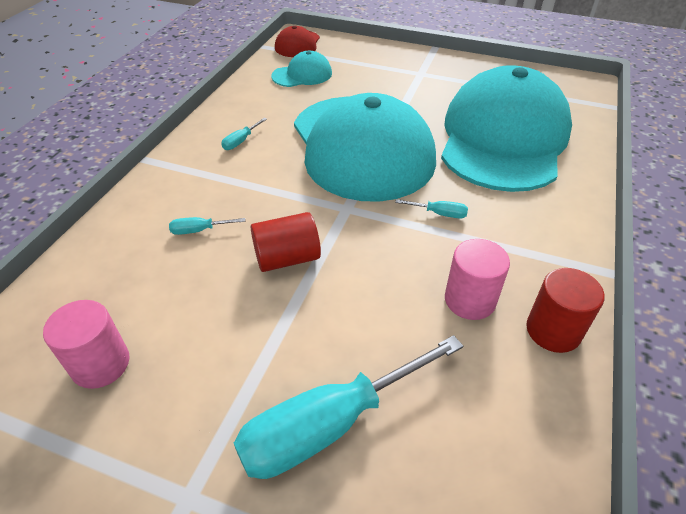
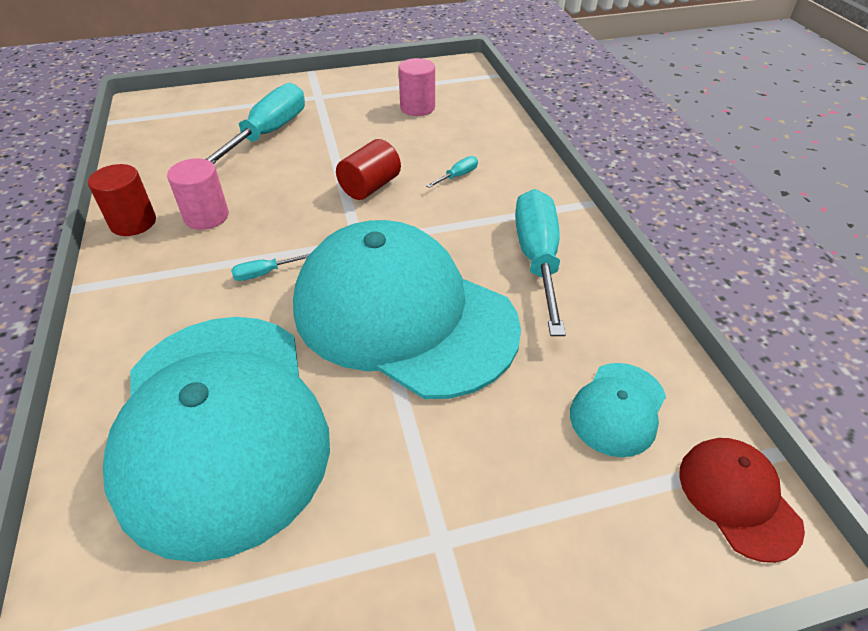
camera: 145 degrees right, 0 degrees up
turquoise screwdriver [221,118,267,150] -> turquoise screwdriver [515,189,566,336], size x2.49

